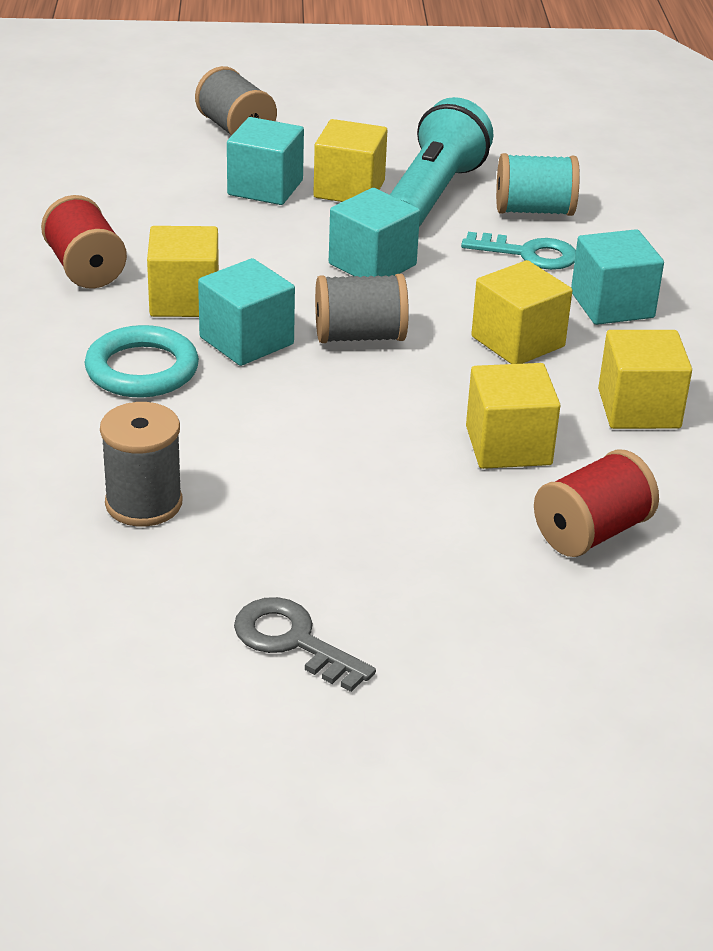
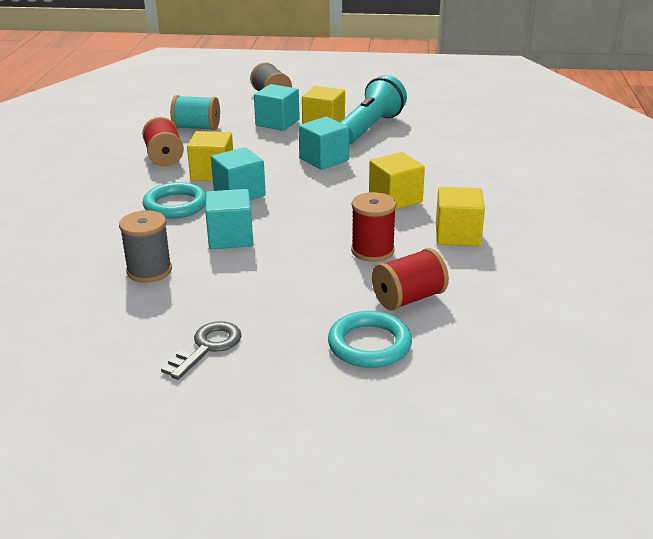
camera: 10 degrees right, 5 degrees down
grey key [234,597,376,692] -> grey key turned 75 degrees clockwise [161,321,242,380]
grey spool [315,274,409,343] -> none
turquoise key [461,232,576,270] -> none
yellow cube [466,363,560,469] -> red spool [351,192,396,262]
turquoise spool [496,153,580,216] -> turquoise spool moved to [170,95,220,130]
turquoise cube [571,229,664,325] -> turquoise cube moved to [205,189,253,249]
none -> turquoise ring [328,311,412,368]

